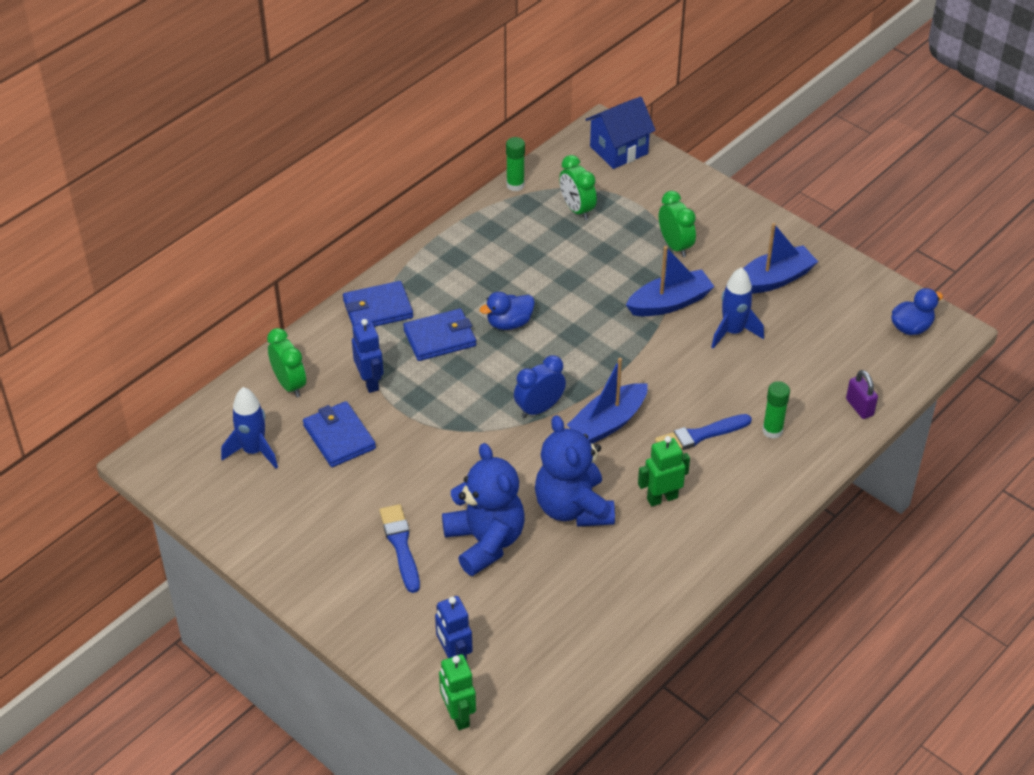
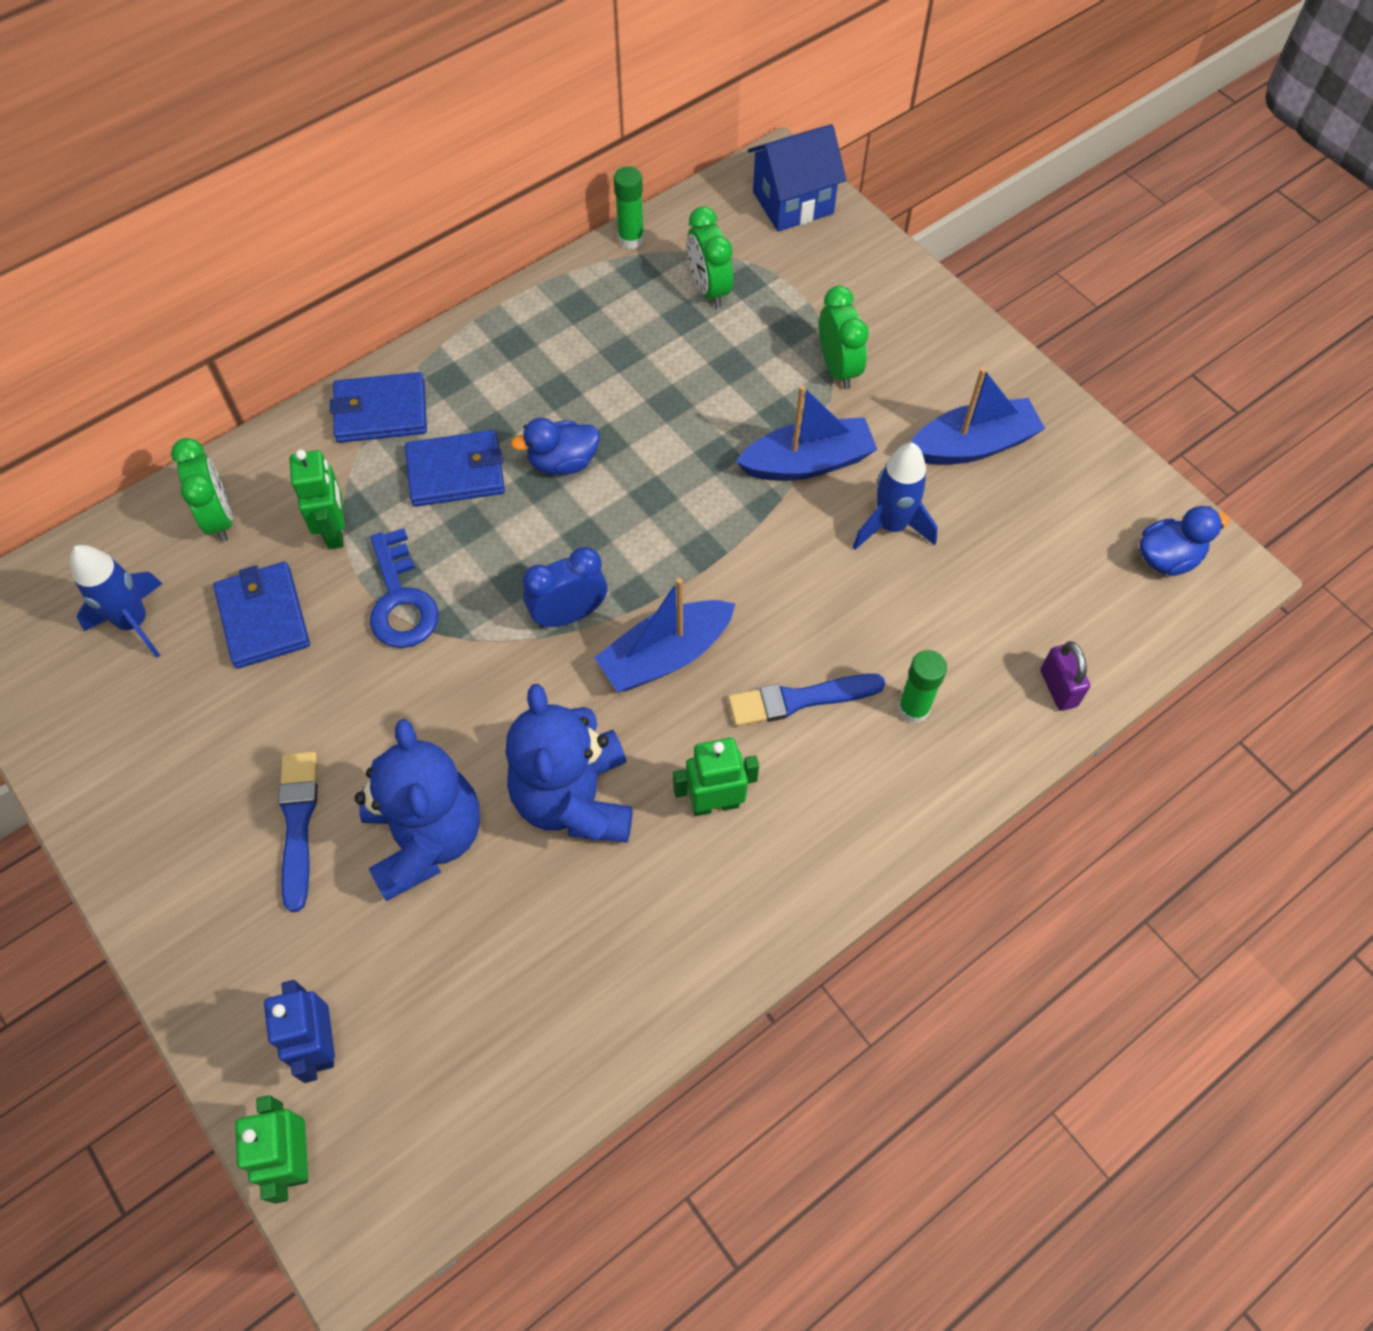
camera: 10 degrees right, 15 degrees up
blue robot [352,319,384,393] -> green robot [290,449,345,549]
none -> blue key [370,528,439,648]

